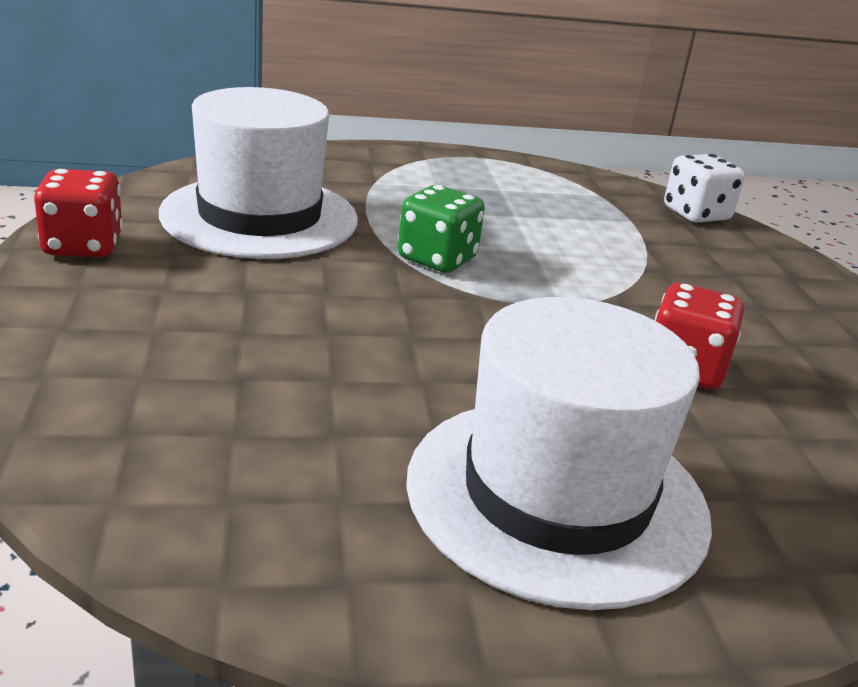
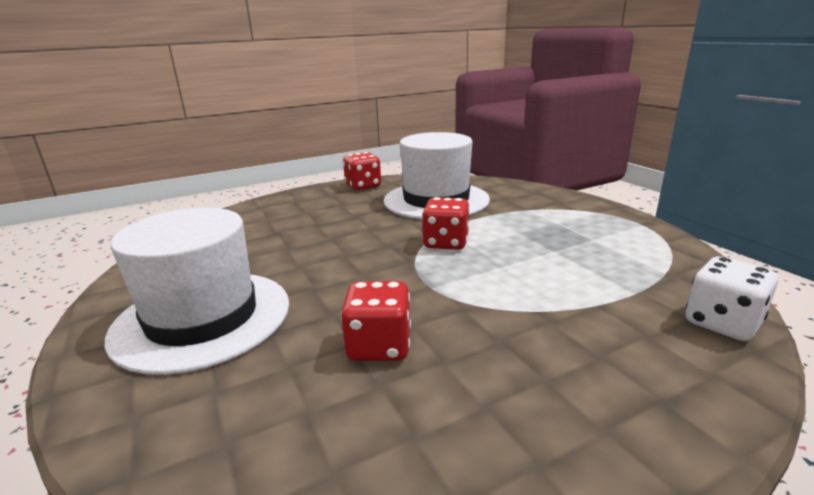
camera: 75 degrees right, 5 degrees down
green dice [398,185,485,273] -> red dice [422,197,470,250]

